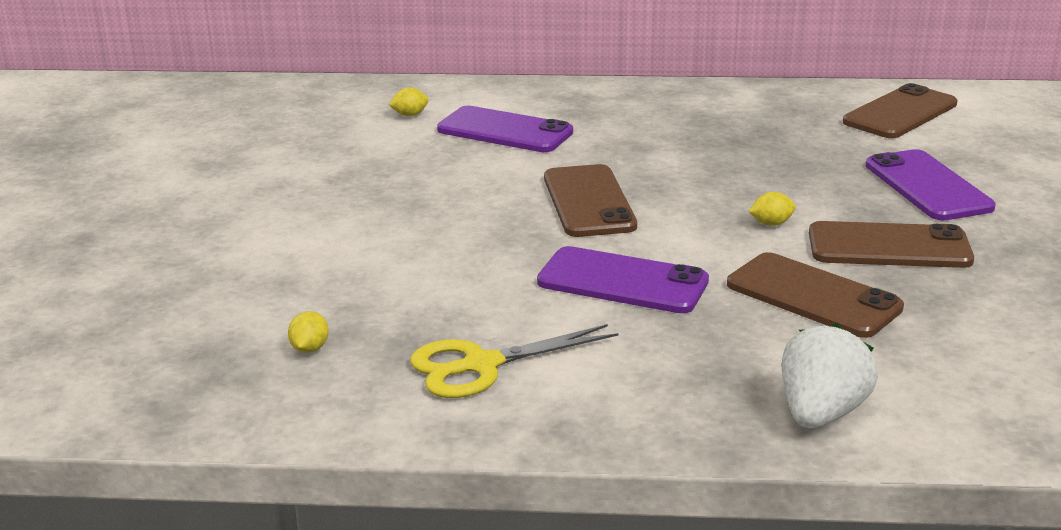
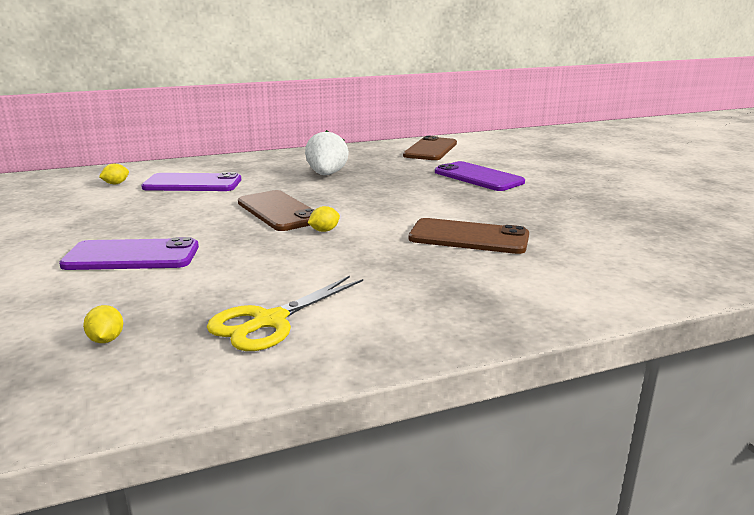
camera: 25 degrees left, 5 degrees down
purple phone [537,246,709,313] -> purple phone moved to [59,237,199,270]
yellow lemon [749,192,796,226] -> yellow lemon moved to [308,206,340,232]
white strawberry [782,323,878,428] -> white strawberry moved to [305,130,349,175]
brown phone [809,221,974,268] -> none

